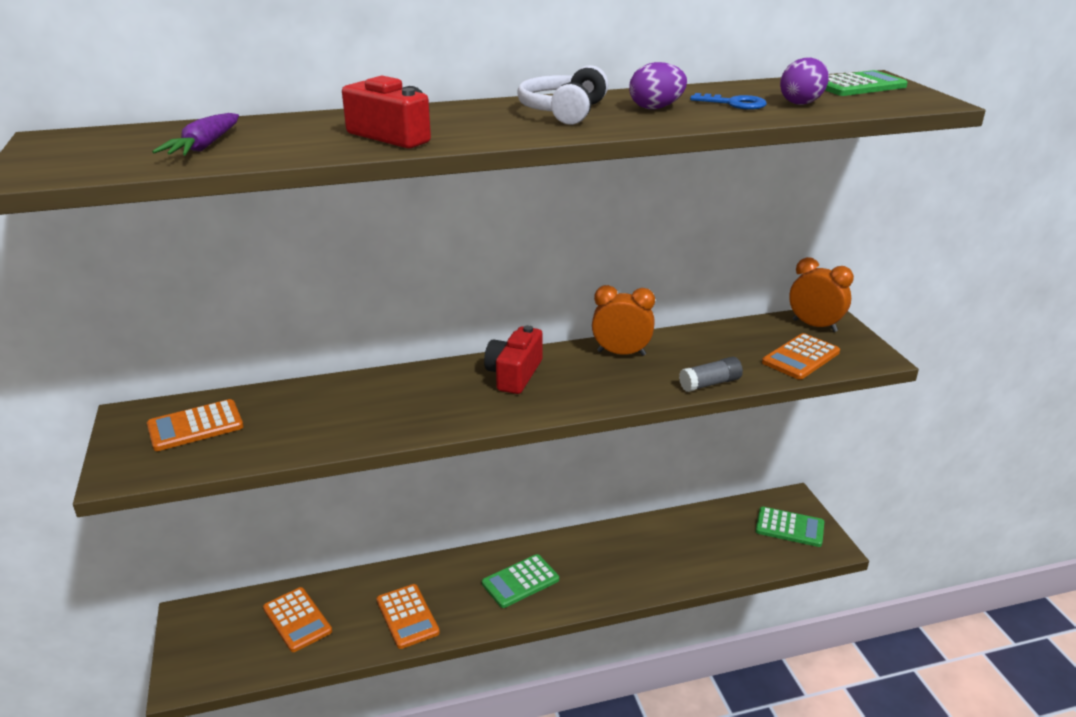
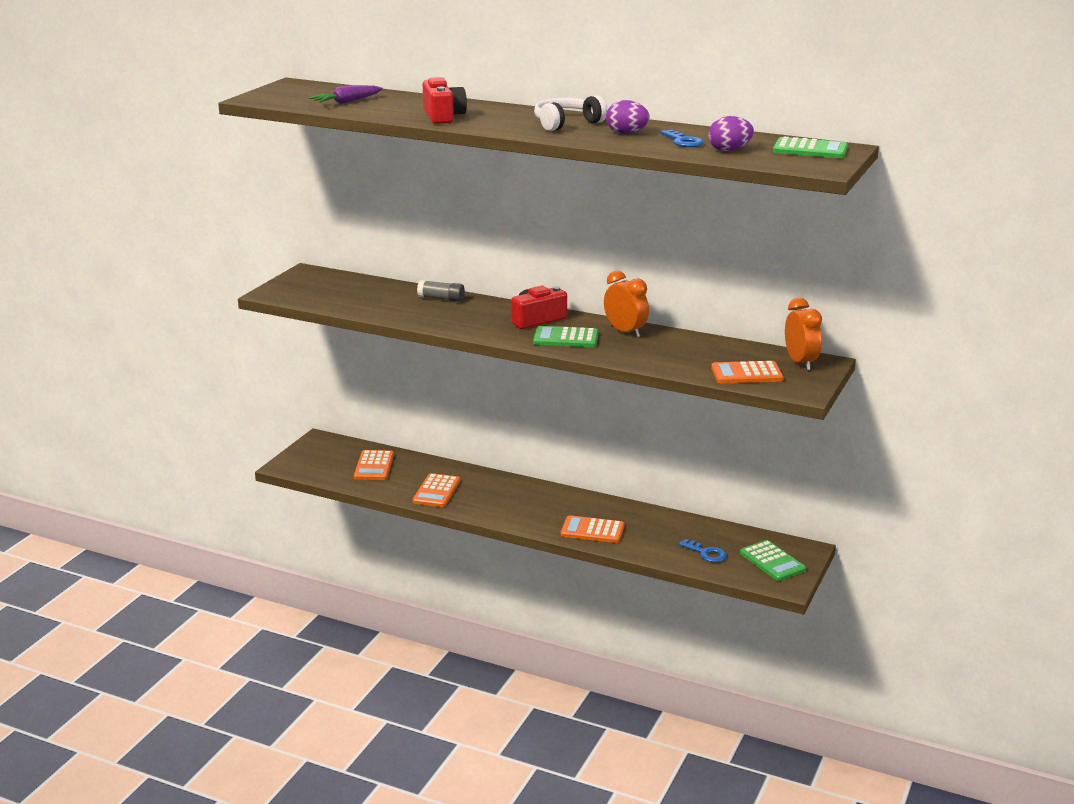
camera: 40 degrees right, 5 degrees down
orange calculator [147,399,244,451] -> orange calculator moved to [561,515,625,543]
green calculator [482,554,559,608] -> green calculator moved to [533,326,599,347]
grey glue stick [679,357,743,392] -> grey glue stick moved to [417,280,465,302]
none -> blue key [679,539,727,562]

